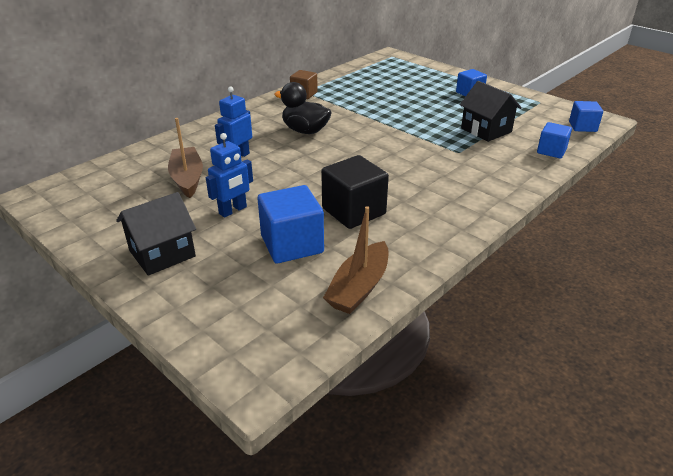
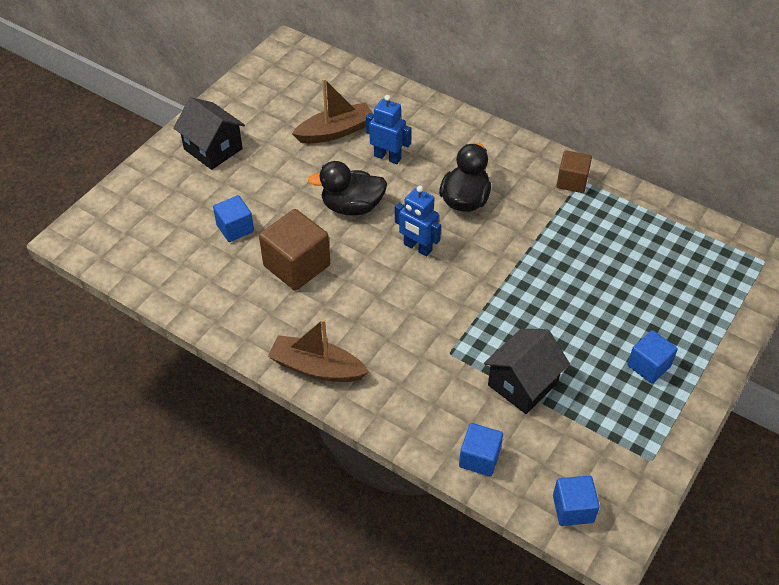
camera: 80 degrees right, 15 degrees up
blue robot [206,133,253,218] -> blue robot moved to [395,186,441,257]
blue cube [258,185,324,263] -> blue cube [213,195,254,242], size x0.61
black cube [321,155,389,229] -> brown cube [259,209,330,291]
brown boat [323,206,389,314] -> brown boat moved to [268,319,369,382]
none -> black duck [308,161,387,216]

